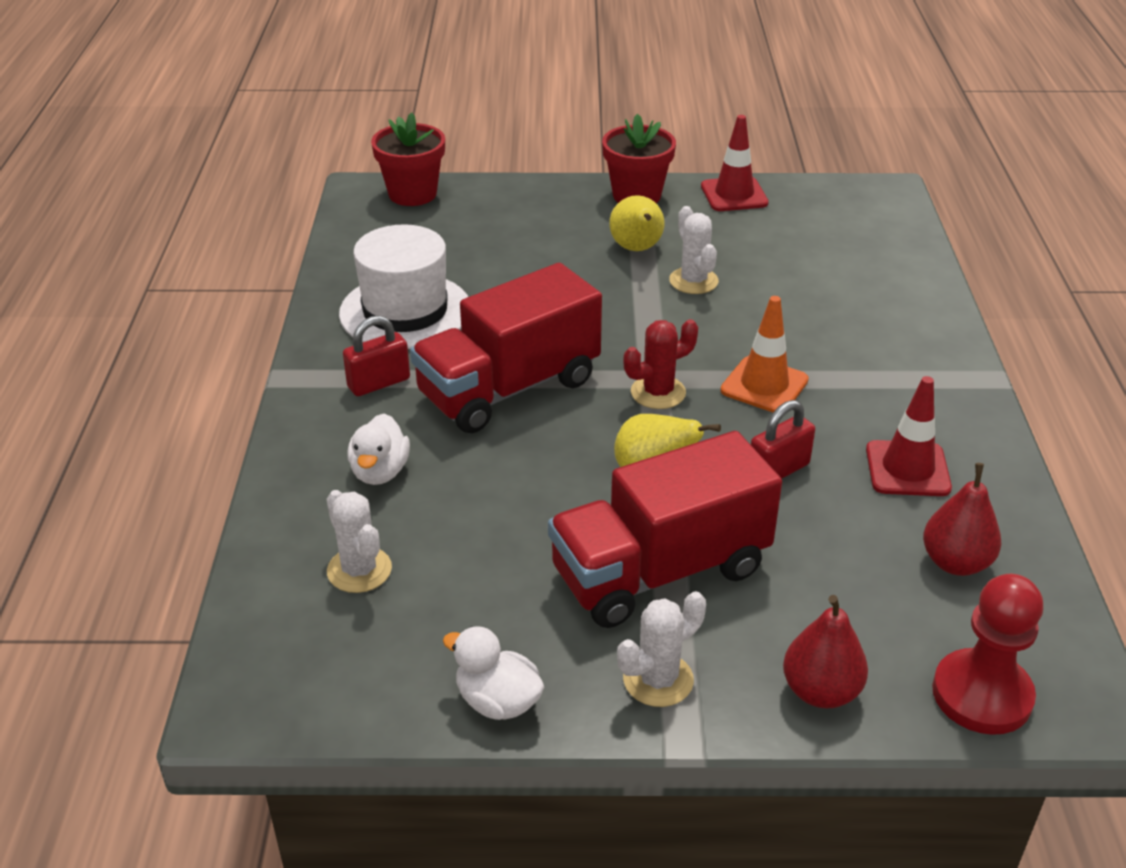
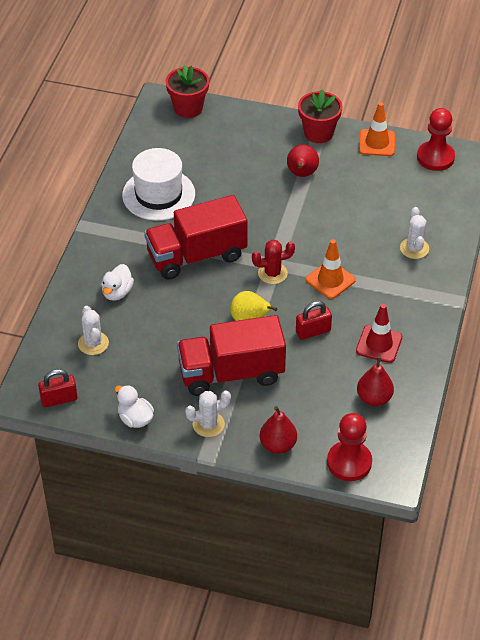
camera: 15 degrees right, 10 degrees up
red padlock [343,315,410,396] -> red padlock moved to [38,369,78,407]
yellow pear [609,195,664,251] -> red pear [287,144,319,177]
white cactus [669,206,719,294] -> white cactus moved to [400,207,429,259]
red traffic cone [701,115,769,211] -> orange traffic cone [359,102,395,156]
none -> red pawn [417,108,455,171]

